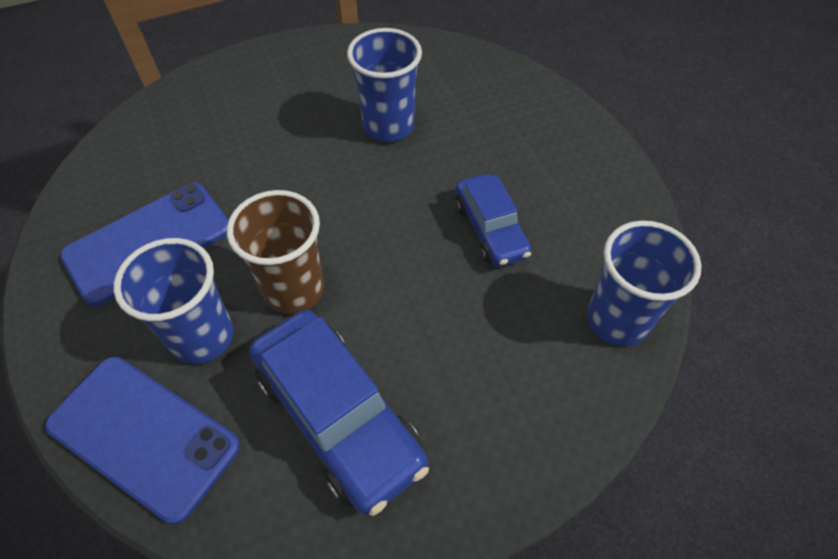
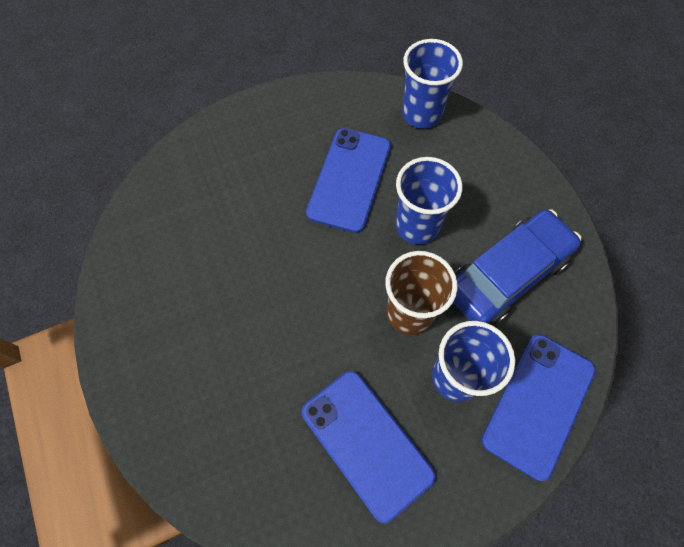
camera: 90 degrees left, 10 degrees up
blue cup [347,28,422,142] -> blue cup moved to [396,157,462,245]
blue car [456,174,532,267] -> blue phone [306,128,391,233]

